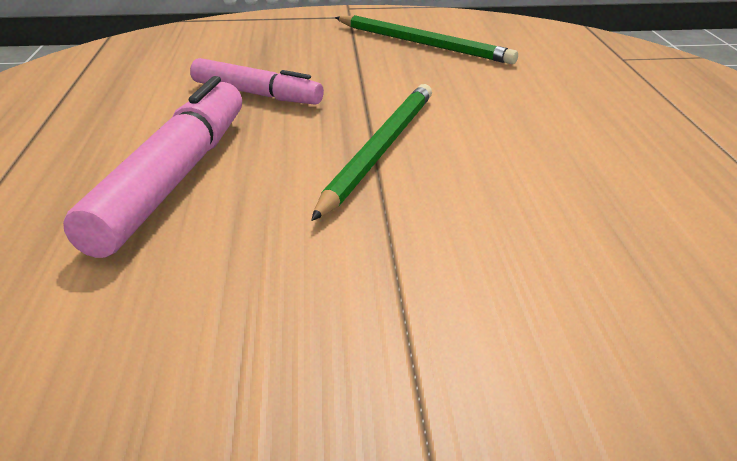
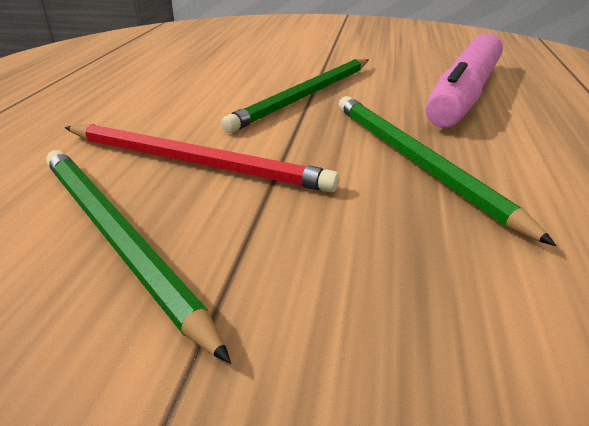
camera: 165 degrees left, 0 degrees up
pink marker [190,58,324,105] -> green pencil [339,96,556,246]
none -> red pencil [65,124,340,192]

